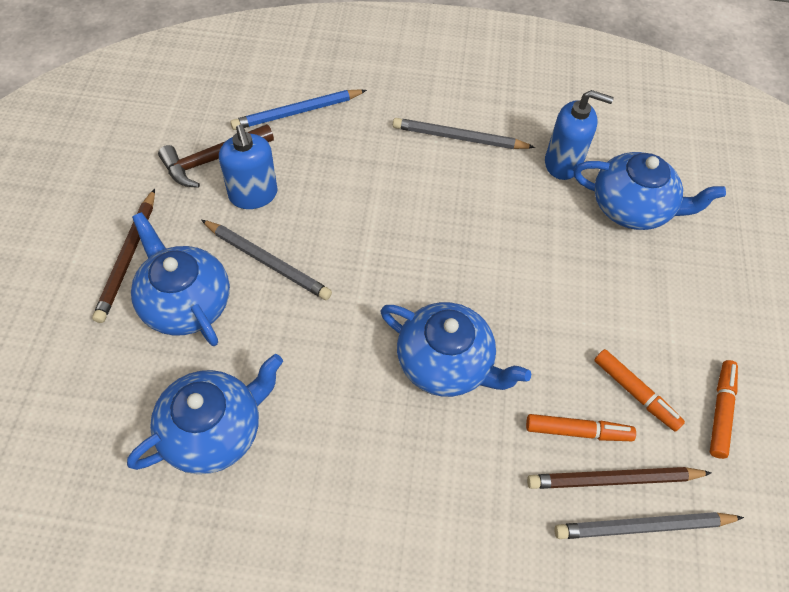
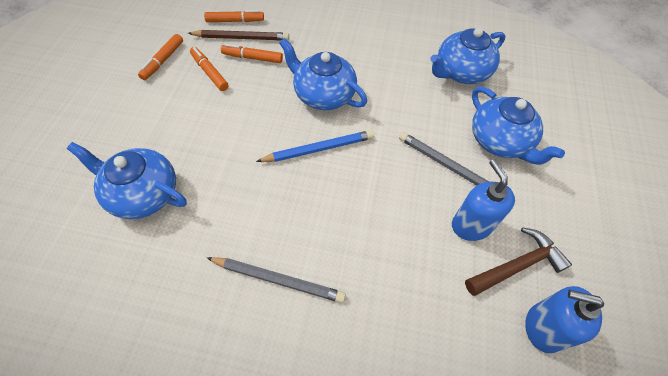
camera: 175 degrees left, 0 degrees up
brown pencil [92,189,155,323] -> none
blue pencil [230,89,367,130] -> blue pencil moved to [256,130,374,162]
blue soap dispenser [545,90,614,180] -> blue soap dispenser moved to [525,286,604,353]
grey pencil [554,512,744,539] -> orange marker [204,10,264,22]

